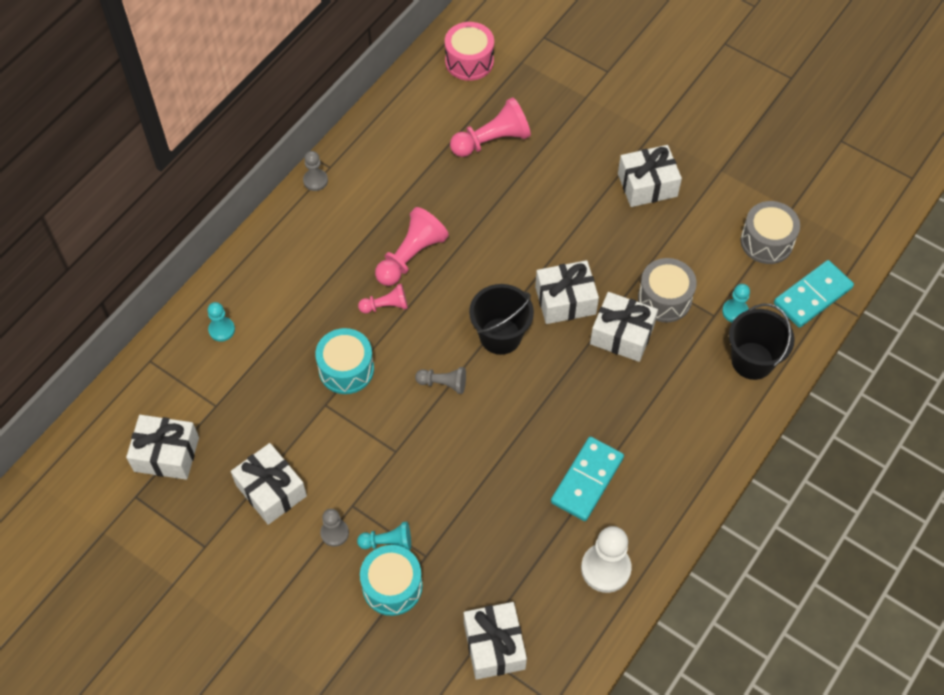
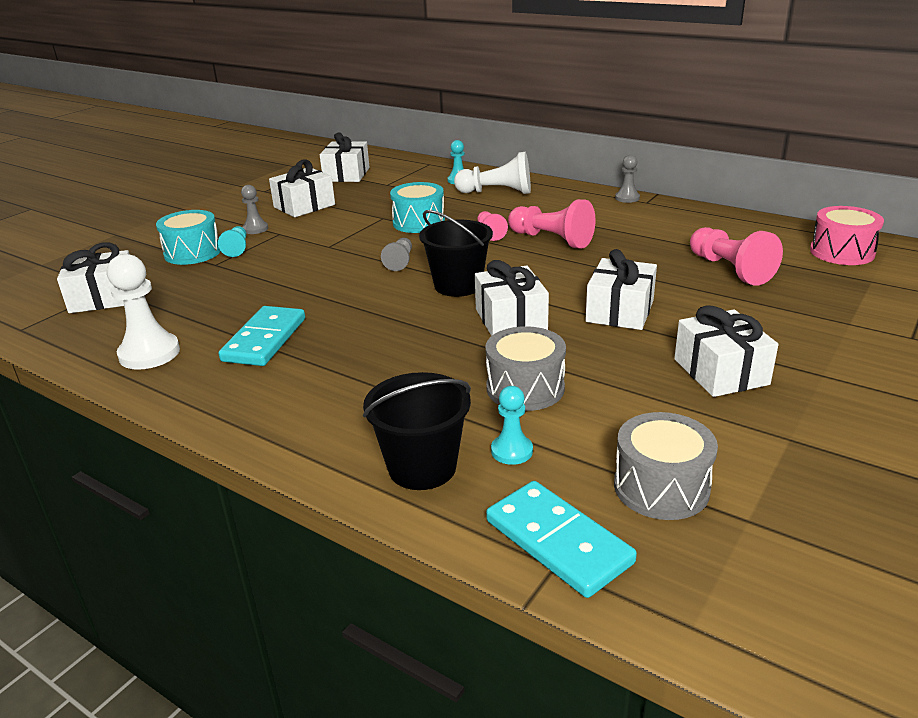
camera: 90 degrees right, 30 degrees down
turquoise domino [551,437,624,521] -> turquoise domino turned 75 degrees clockwise [218,306,305,366]
white gift [590,292,658,362] -> white gift moved to [585,249,657,330]
none -> white pawn [454,152,531,194]

